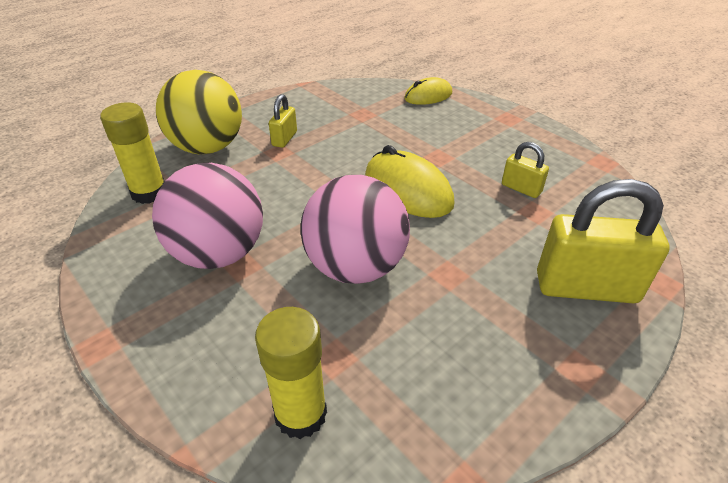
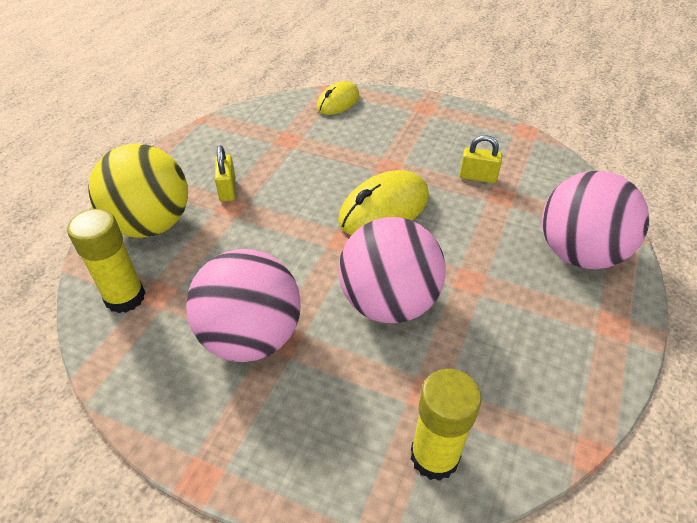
camera: 25 degrees left, 5 degrees up
yellow mouse [365,145,454,218] -> yellow mouse turned 60 degrees counterclockwise [338,170,429,235]
yellow padlock [537,179,670,303] -> pink ball [542,171,649,269]

